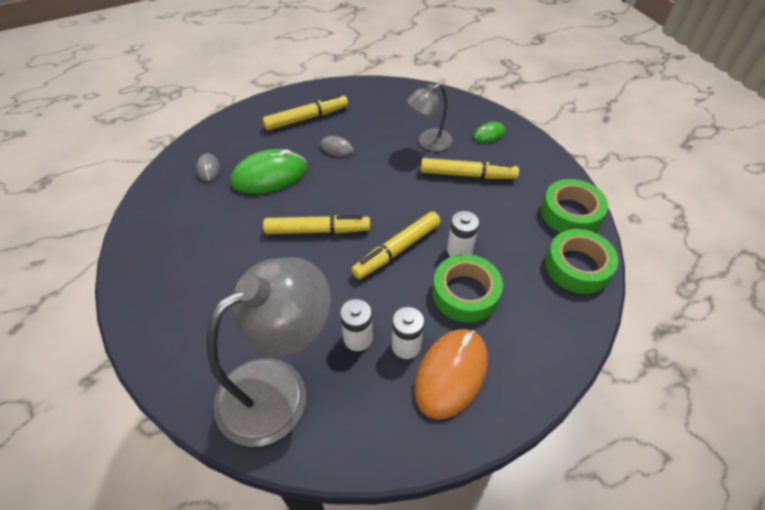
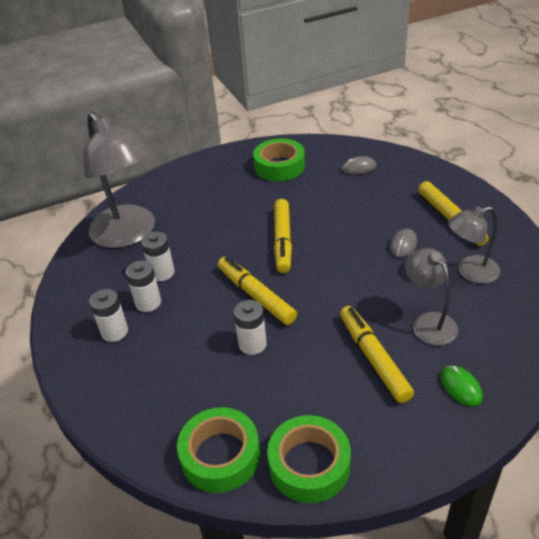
camera: 95 degrees right, 10 degrees down
green mouse [231,149,307,194] -> none
orange mouse [414,329,488,419] -> white battery [89,289,128,342]
yellow marker [421,158,519,179] -> yellow marker turned 150 degrees clockwise [340,306,414,403]
green tape [432,254,503,323] -> green tape moved to [253,139,305,181]
none -> grey lamp [448,206,500,284]

